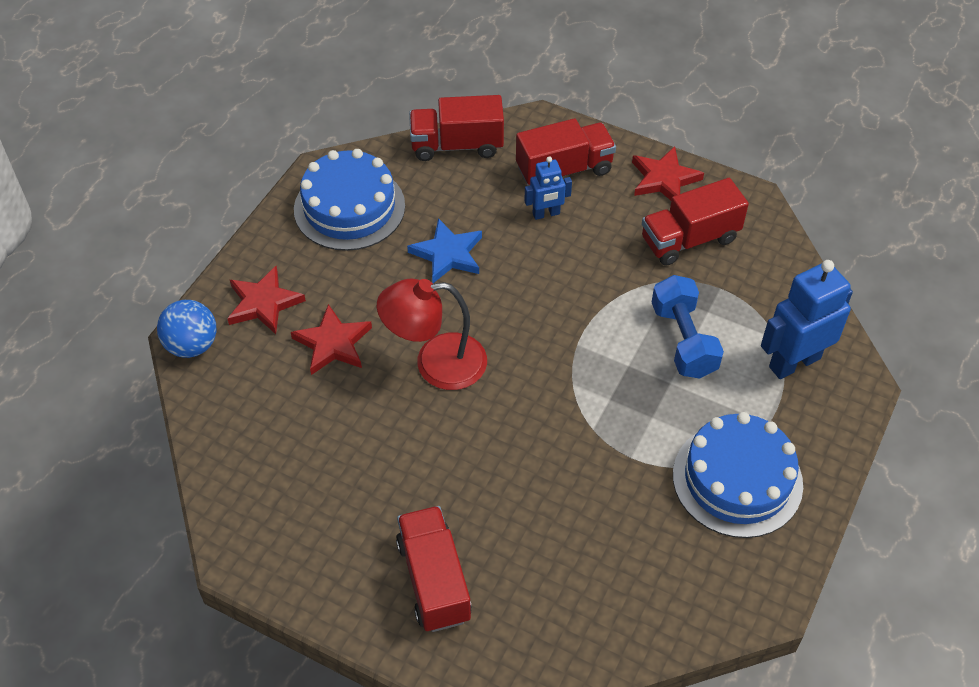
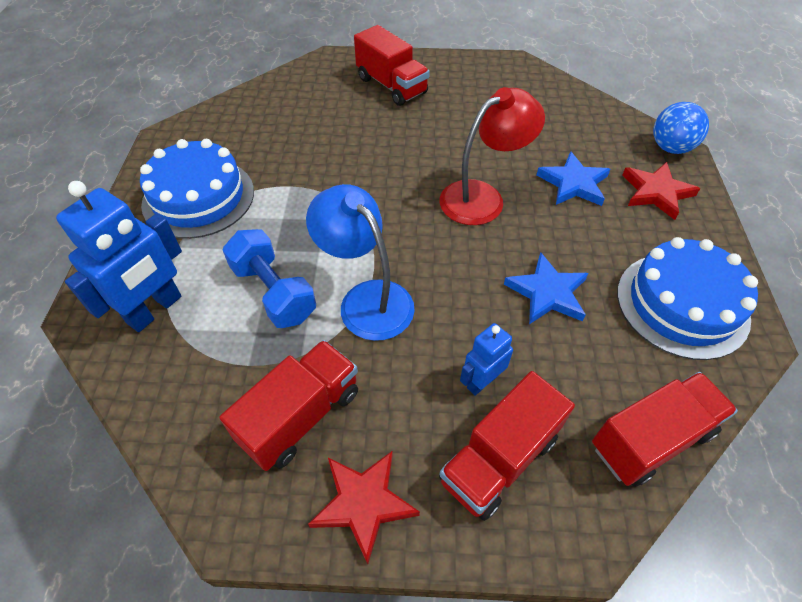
camera: 155 degrees right, 0 degrees up
red star [291,304,372,375] -> blue star [537,151,611,206]
none -> blue lamp [306,184,415,341]

